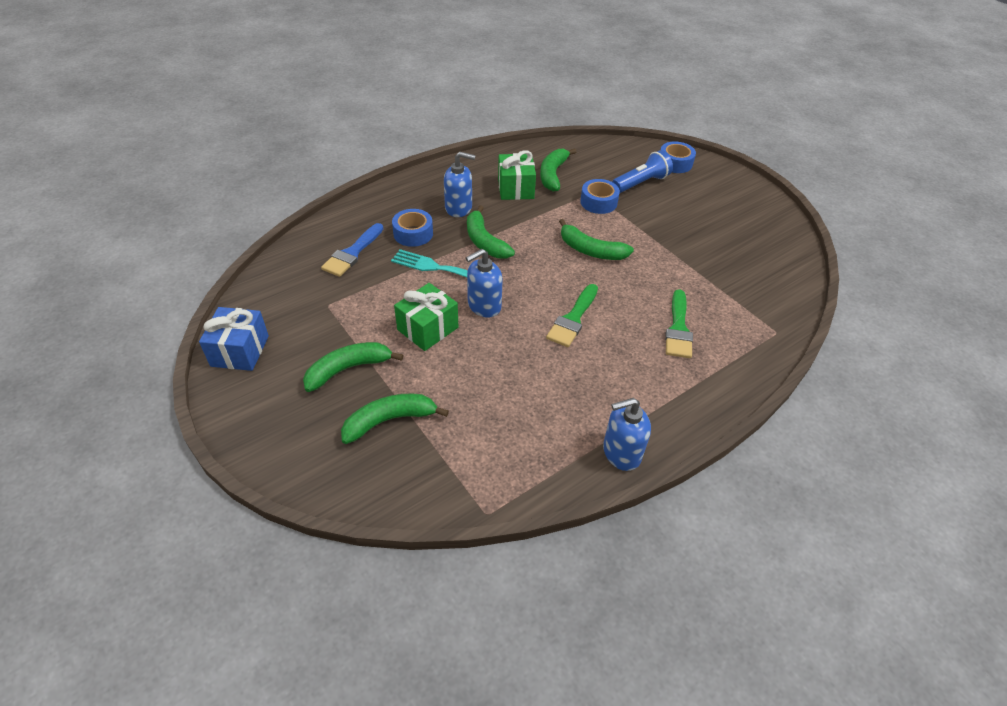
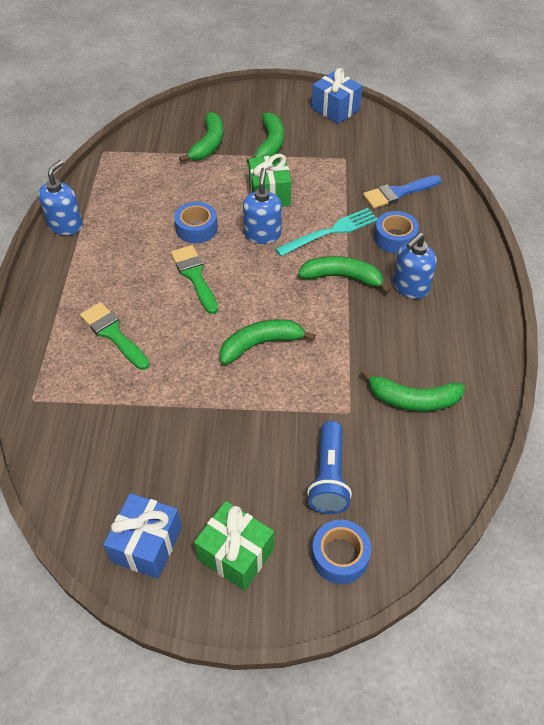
camera: 130 degrees right, 5 degrees up
blue brush [321,223,383,277] -> blue brush turned 90 degrees counterclockwise [363,175,442,209]
green gift [498,150,536,200] -> green gift moved to [194,501,274,591]
green banana [540,148,577,191] -> green banana turned 135 degrees clockwise [361,369,465,412]
blue tape [580,179,620,214] -> blue tape moved to [174,202,218,244]
none -> blue gift [104,493,182,579]

